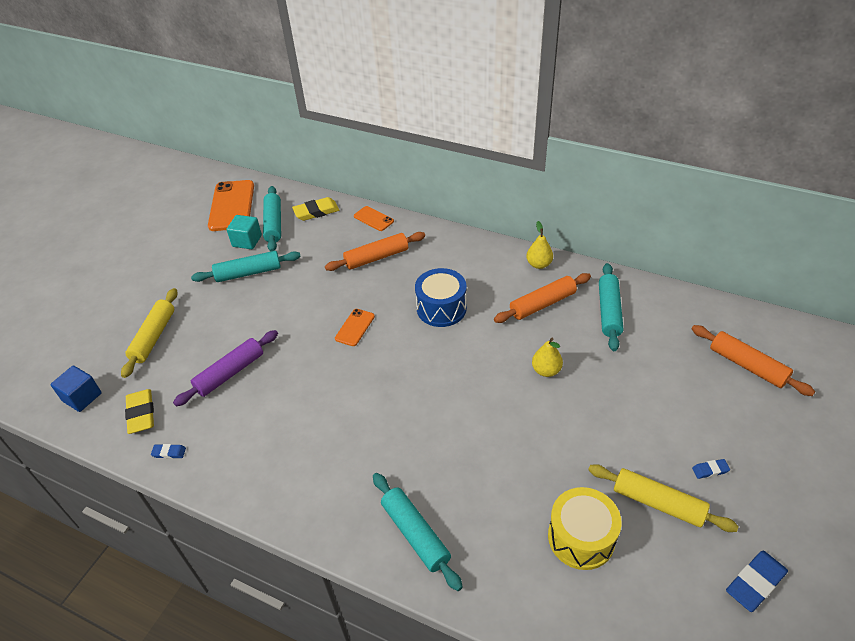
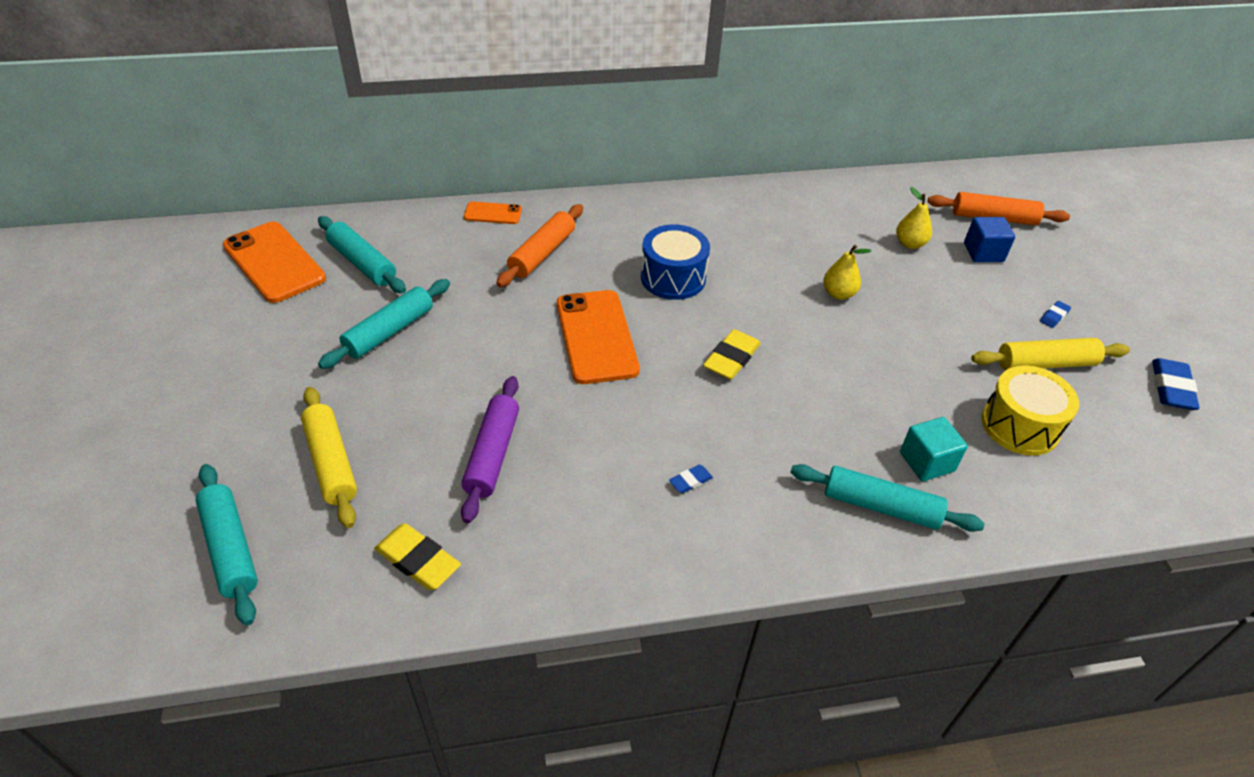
camera: 40 degrees left, 0 degrees up
blue cube [50,366,102,412] -> blue cube moved to [964,217,1015,262]
blue eraser [151,444,186,459] -> blue eraser moved to [669,465,713,493]
turquoise cube [226,215,262,249] -> turquoise cube moved to [900,417,968,481]
yellow eraser [292,197,339,221] -> yellow eraser moved to [703,329,761,380]
orange phone [335,309,375,346] -> orange phone [557,290,640,384], size x1.96
orange rolling pin [494,273,591,323] -> none
yellow pear [526,221,553,269] -> yellow pear moved to [896,187,932,249]
turquoise rolling pin [599,263,623,351] -> turquoise rolling pin moved to [195,464,258,626]

